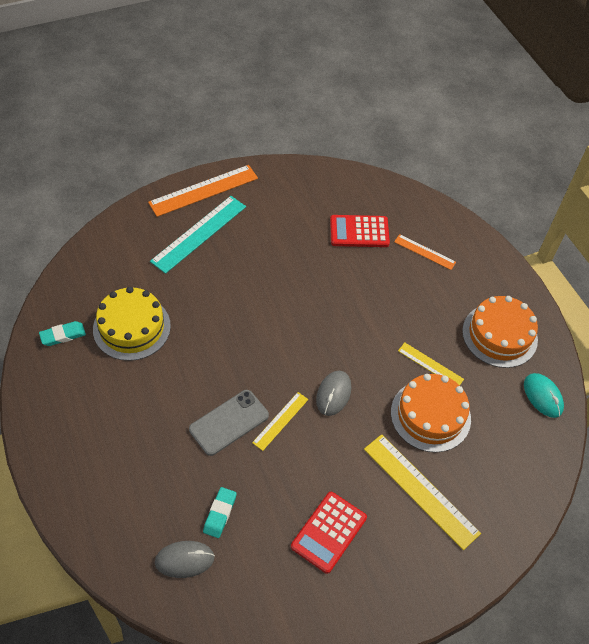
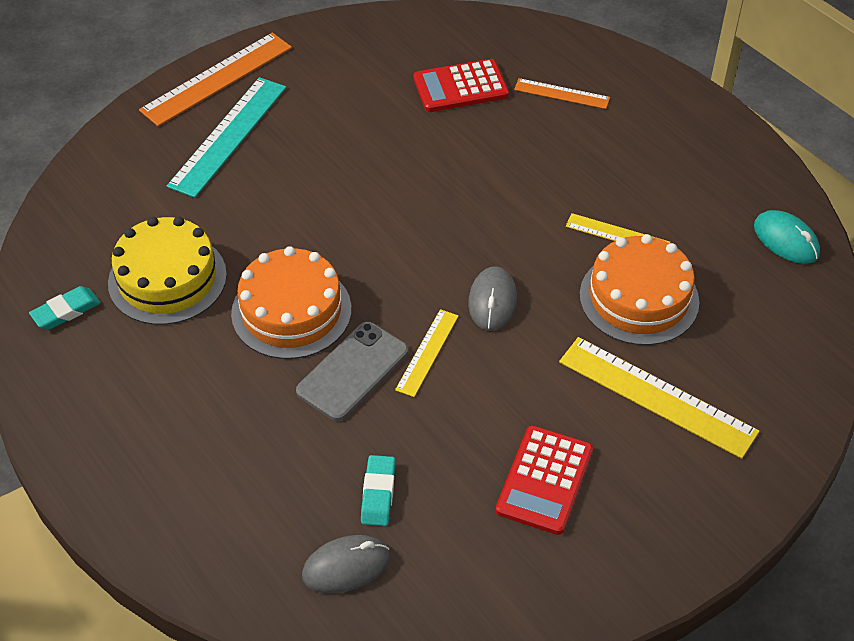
camera: 10 degrees left, 5 degrees down
orange cake [462,296,538,368] -> orange cake moved to [231,246,352,359]

